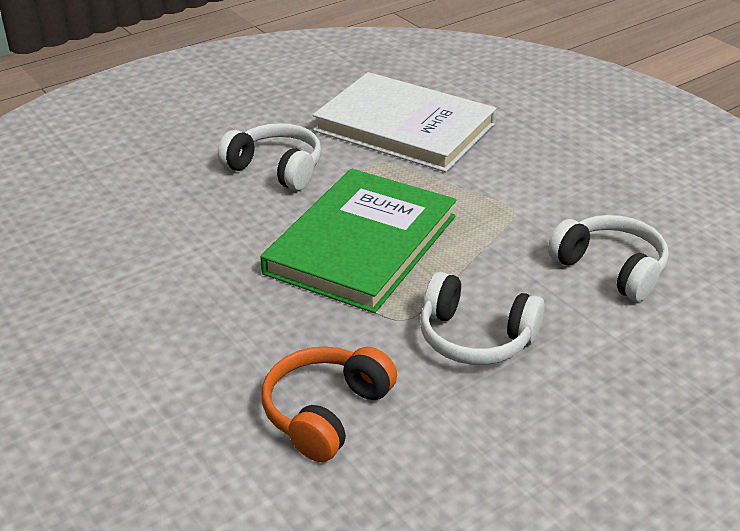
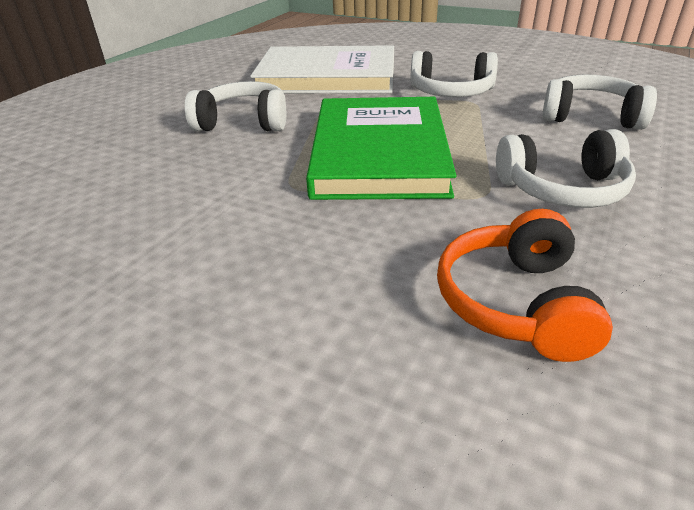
camera: 25 degrees left, 0 degrees up
none -> white headphones [410,51,498,97]

